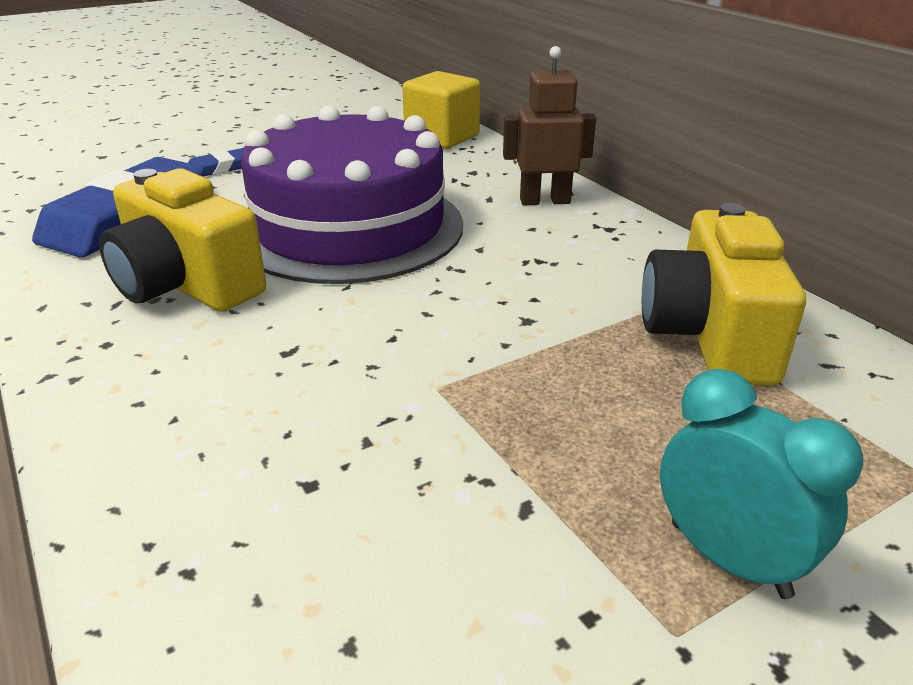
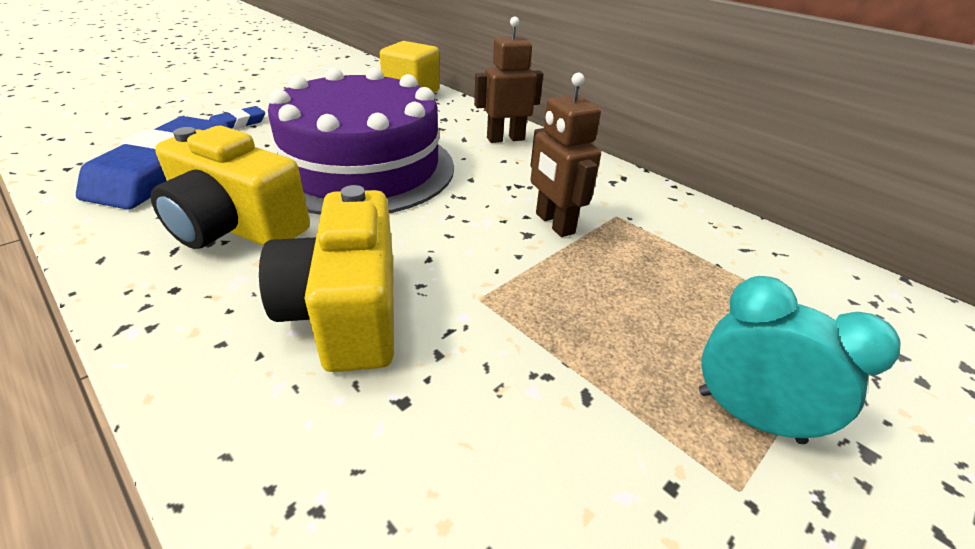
camera: 15 degrees left, 5 degrees up
yellow camera [642,203,806,386] -> yellow camera moved to [259,185,394,372]
none -> brown robot [530,73,601,237]

